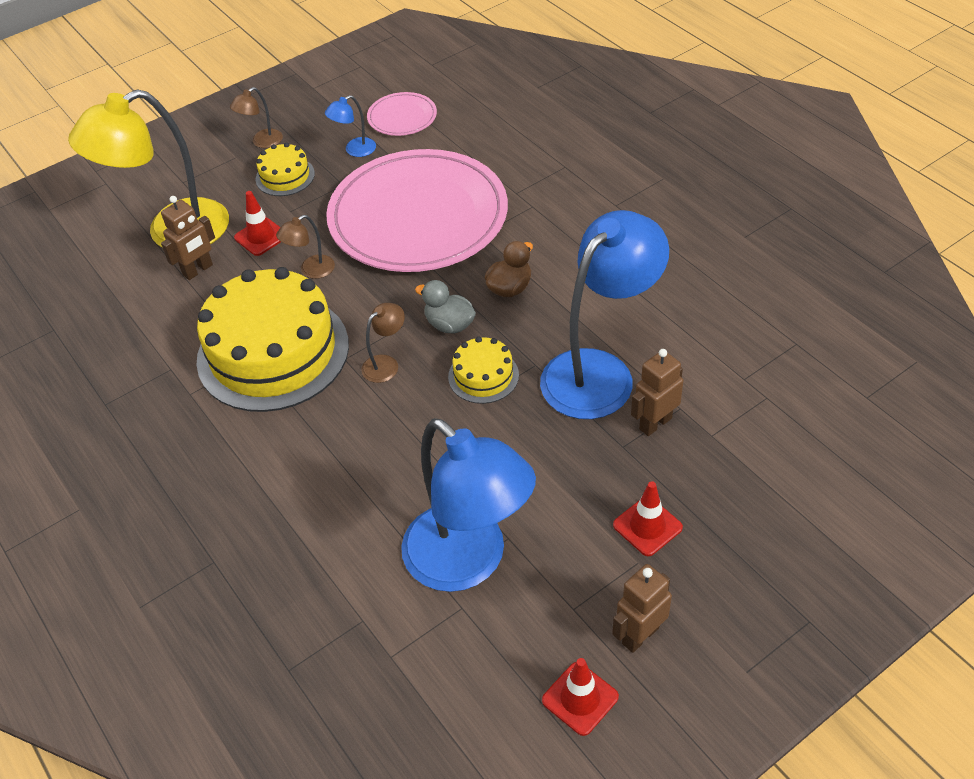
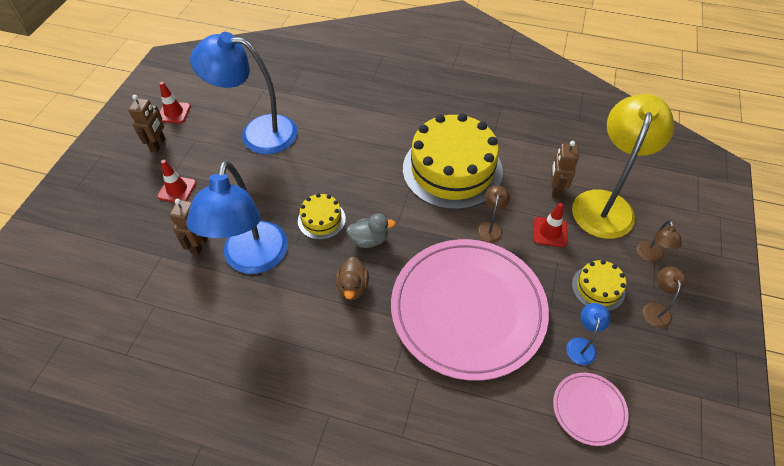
camera: 140 degrees right, 5 degrees up
brown lamp [361,303,405,383] -> brown lamp moved to [637,220,682,263]

